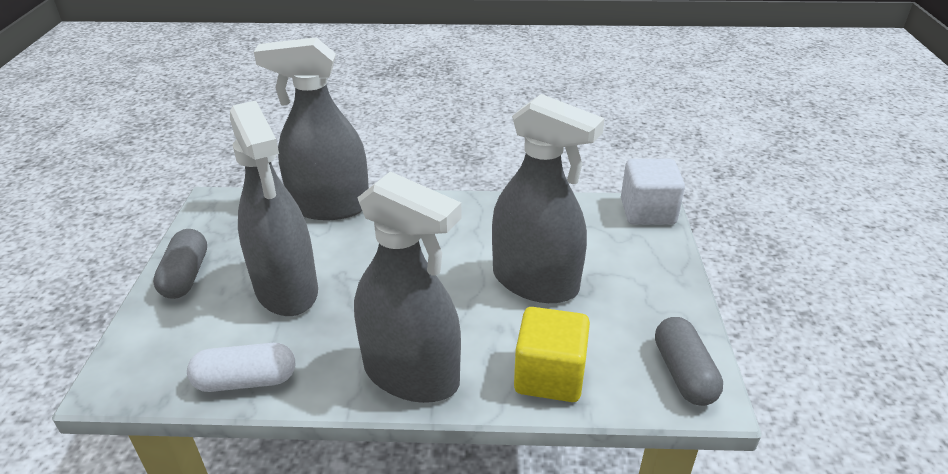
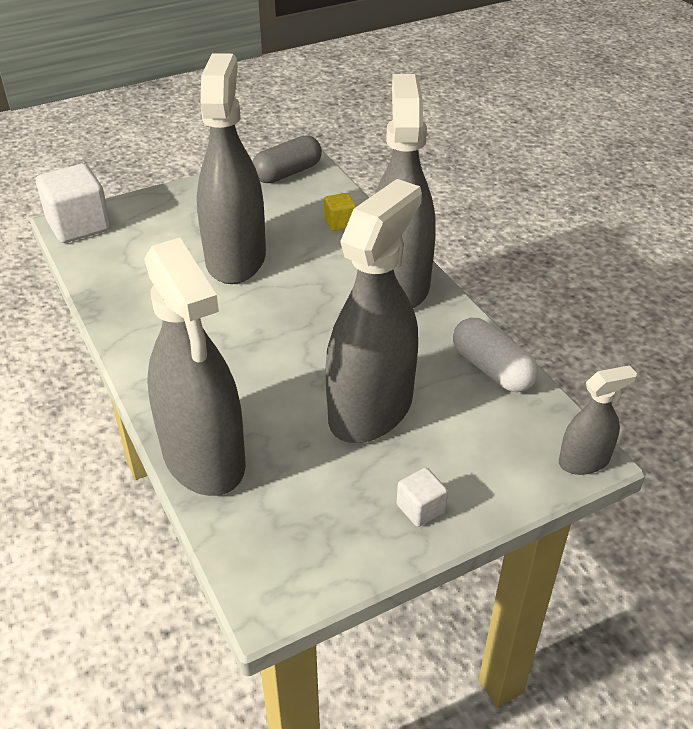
camera: 120 degrees left, 5 degrees up
grey capsule [153,229,207,299] -> white cube [397,468,448,527]
yellow cube [514,307,590,402] -> yellow cube [324,193,356,231], size x0.50
none -> grey spray bottle [559,365,637,475]

